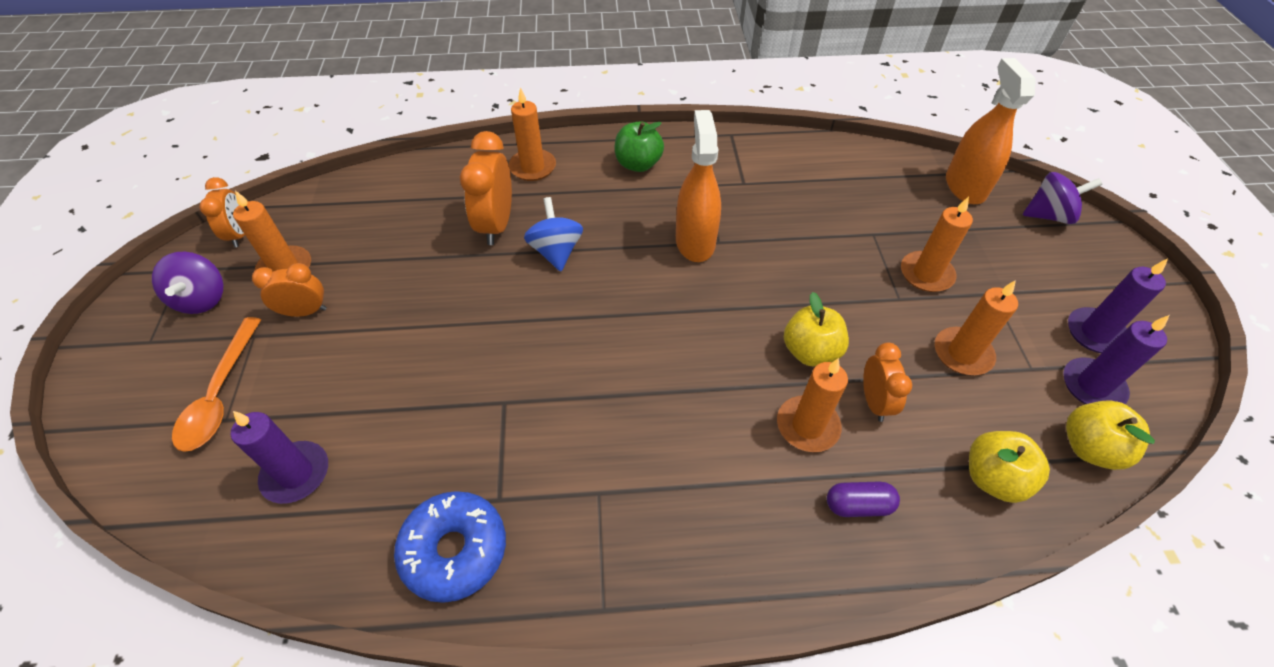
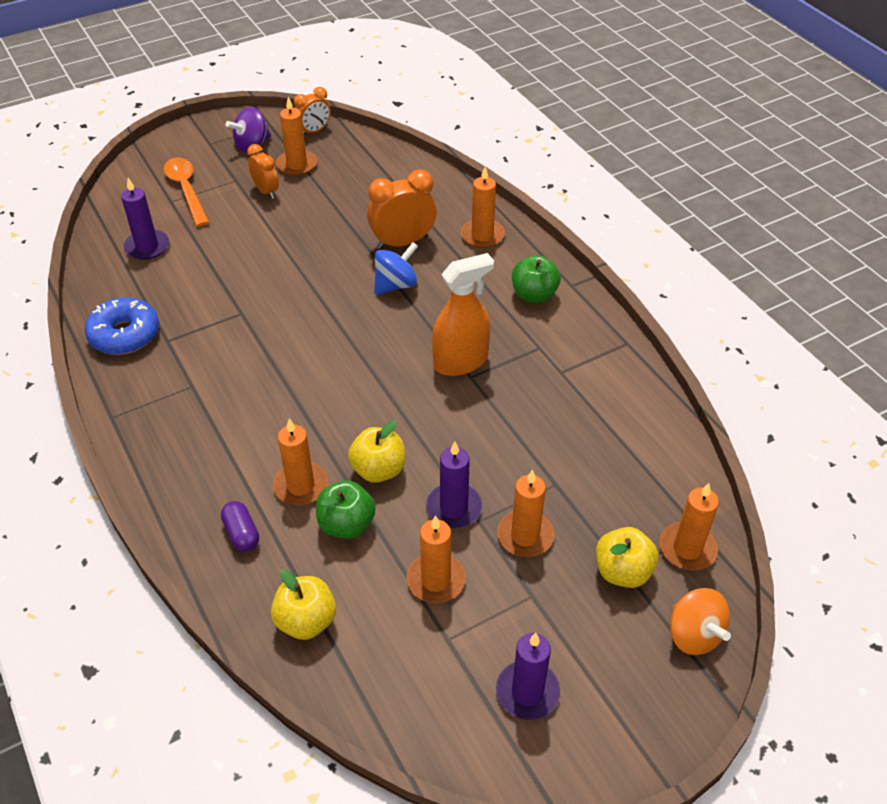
camera: 65 degrees right, 5 degrees down
orange spoon [172,317,262,452] -> orange spoon turned 90 degrees clockwise [164,157,209,227]
orange clock [863,342,912,422] -> green apple [316,481,376,539]
orange spray bottle [946,58,1036,204] -> orange candle [659,483,719,570]
purple spinning top [1023,172,1102,224] -> orange spinning top [670,588,731,655]
purple candle [1063,315,1169,404] -> purple candle moved to [426,442,482,528]
yellow apple [1066,401,1155,470] -> yellow apple moved to [596,527,658,588]

